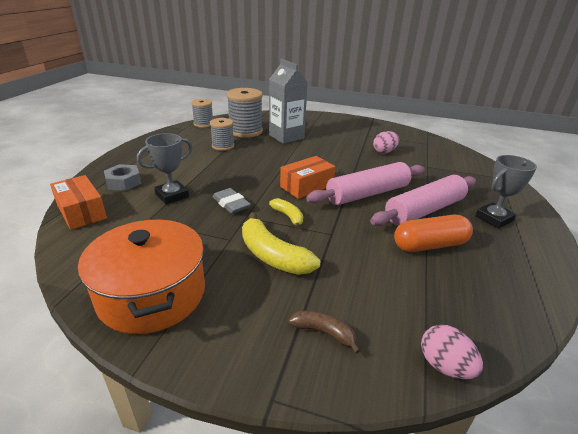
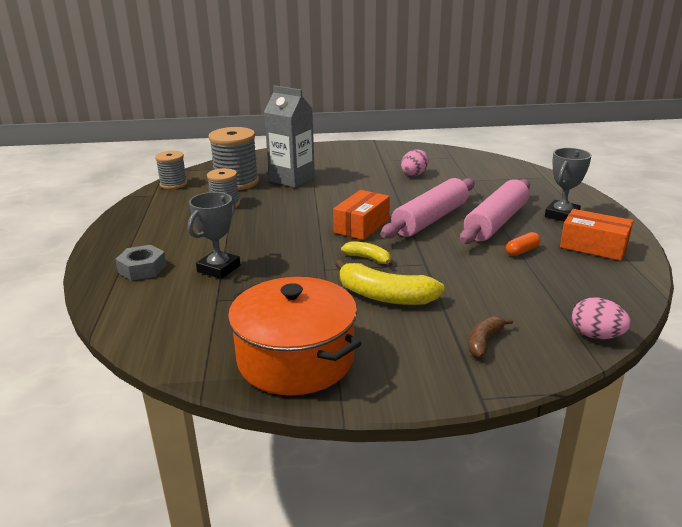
camera: 20 degrees left, 5 degrees down
orange box [50,175,107,230] -> orange box moved to [560,209,633,261]
grey eraser [212,188,251,214] -> none
brown banana [288,311,361,354] -> brown banana turned 60 degrees counterclockwise [469,316,513,358]
orange capsule [394,215,473,252] -> orange capsule [506,232,541,256], size x0.51

